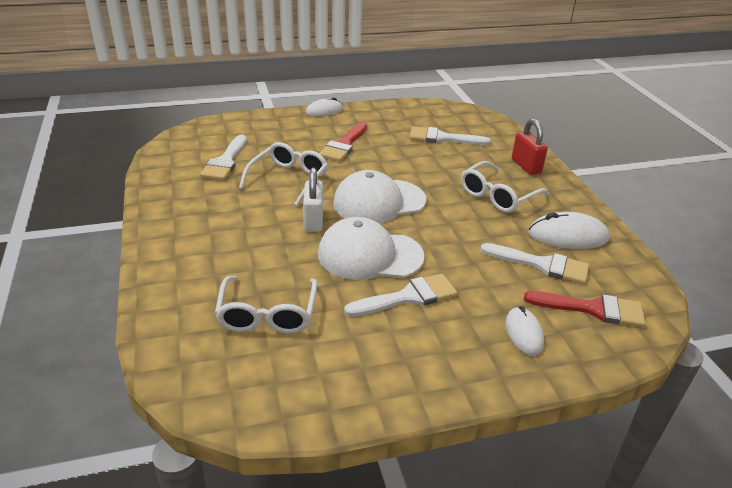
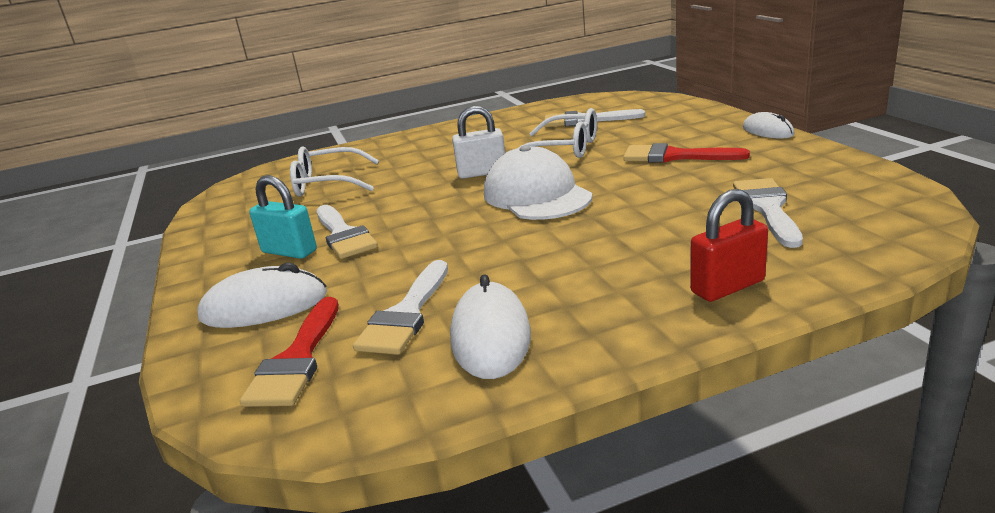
camera: 90 degrees right, 10 degrees down
white cap [318,217,425,280] -> none
white glasses [461,161,549,213] -> none
white mouse [506,306,544,356] -> white mouse [197,262,327,328], size x1.55
none -> turquoise padlock [249,175,317,259]

